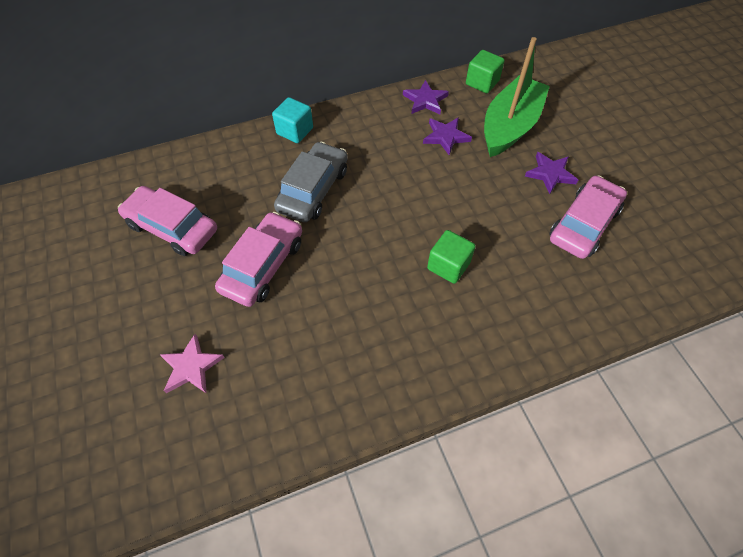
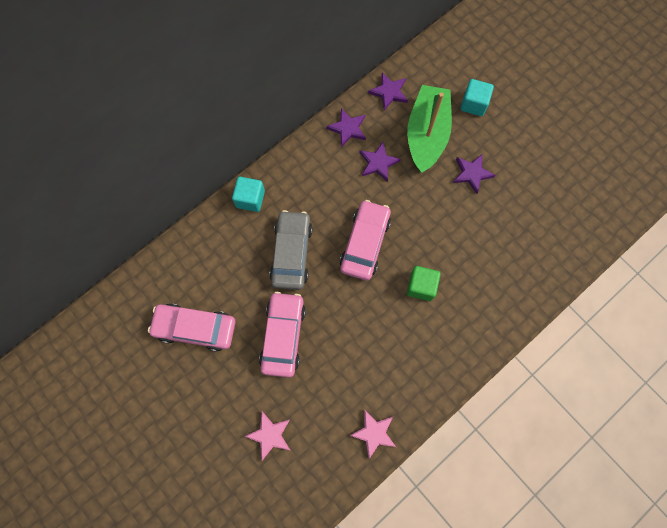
camera: 20 degrees left, 15 degrees up
green cube [466,50,505,93] -> purple star [368,73,408,110]
pink car [549,175,627,259] -> pink car moved to [340,200,391,280]
none -> pink star [349,410,396,459]
none -> turquoise cube [460,79,494,116]

